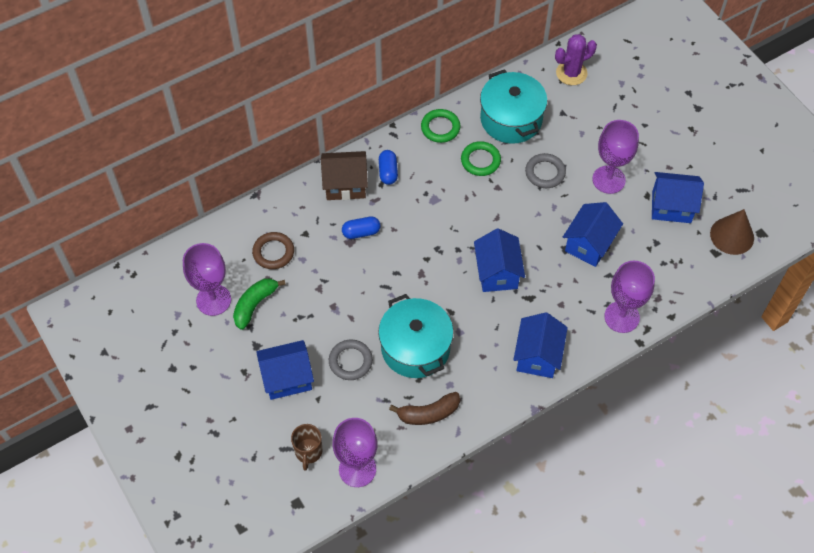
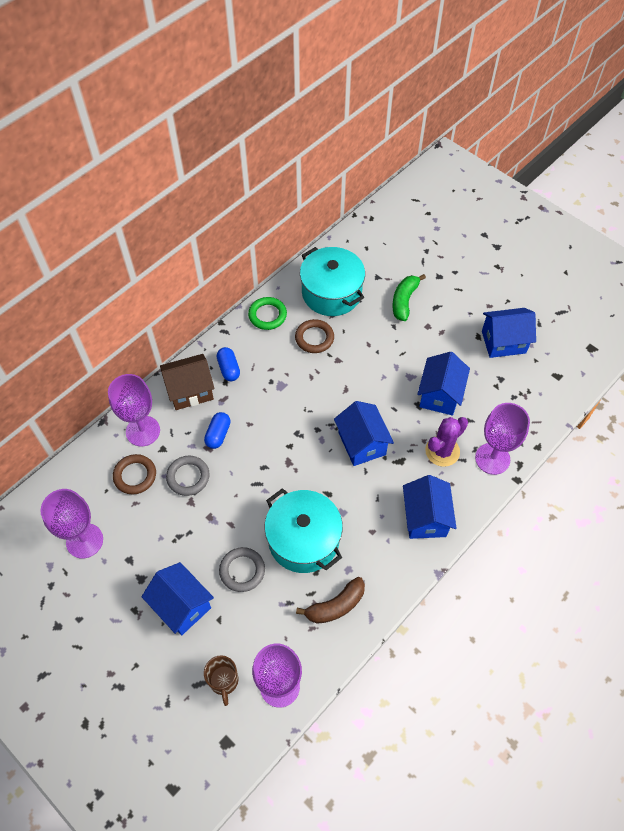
camera: 15 degrees left, 0 degrees up
green banana [233,278,286,330] -> green banana moved to [392,274,426,321]
blue house [256,340,314,400] -> blue house turned 75 degrees clockwise [142,562,214,635]
blue capsule [342,216,381,239] -> blue capsule turned 45 degrees counterclockwise [204,412,231,449]
green ring [461,141,501,176] -> brown ring [295,319,334,353]
grey ring [525,153,566,188] -> grey ring moved to [166,456,210,496]
purple cactus [555,34,597,85] -> purple cactus moved to [425,417,468,467]
purple goblet [592,120,639,194] -> purple goblet moved to [108,374,160,446]
brown cone [710,209,754,255] -> none

